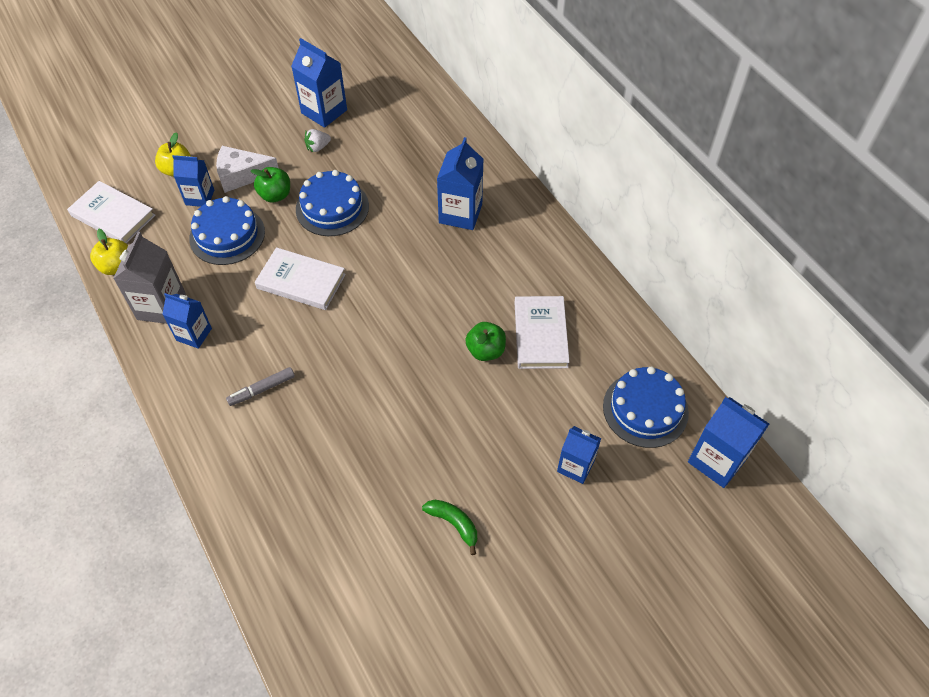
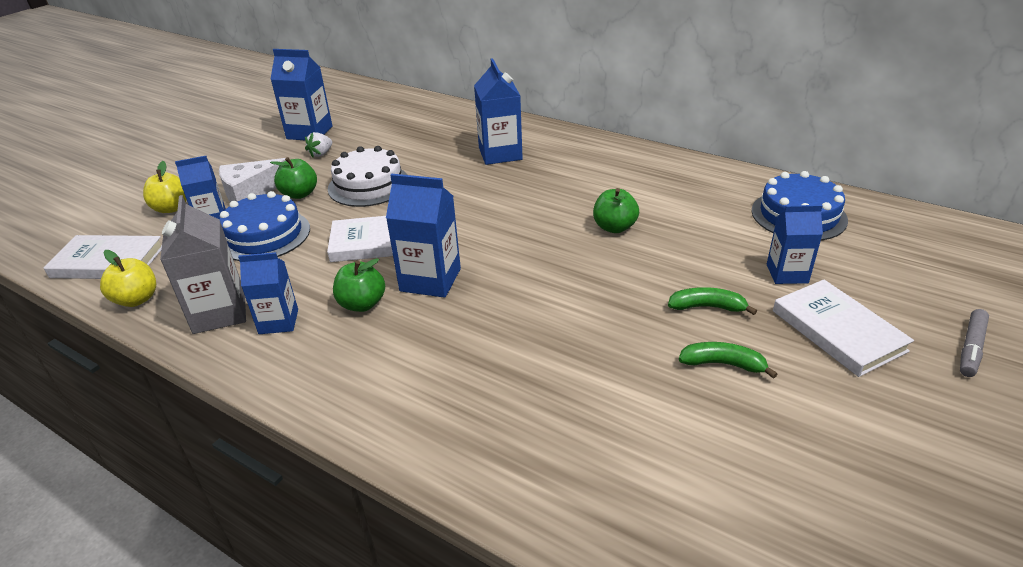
camera: 25 degrees left, 20 degrees down
grey marker [226,367,295,406] -> grey marker moved to [960,309,989,377]
blue cake [296,170,369,236] -> white cake [328,146,408,207]
white book [515,296,569,369] -> white book moved to [773,280,914,377]
blue carton [688,397,769,488] -> blue carton moved to [386,174,461,298]
none -> green apple [333,258,385,312]
none -> green banana [668,287,757,315]

